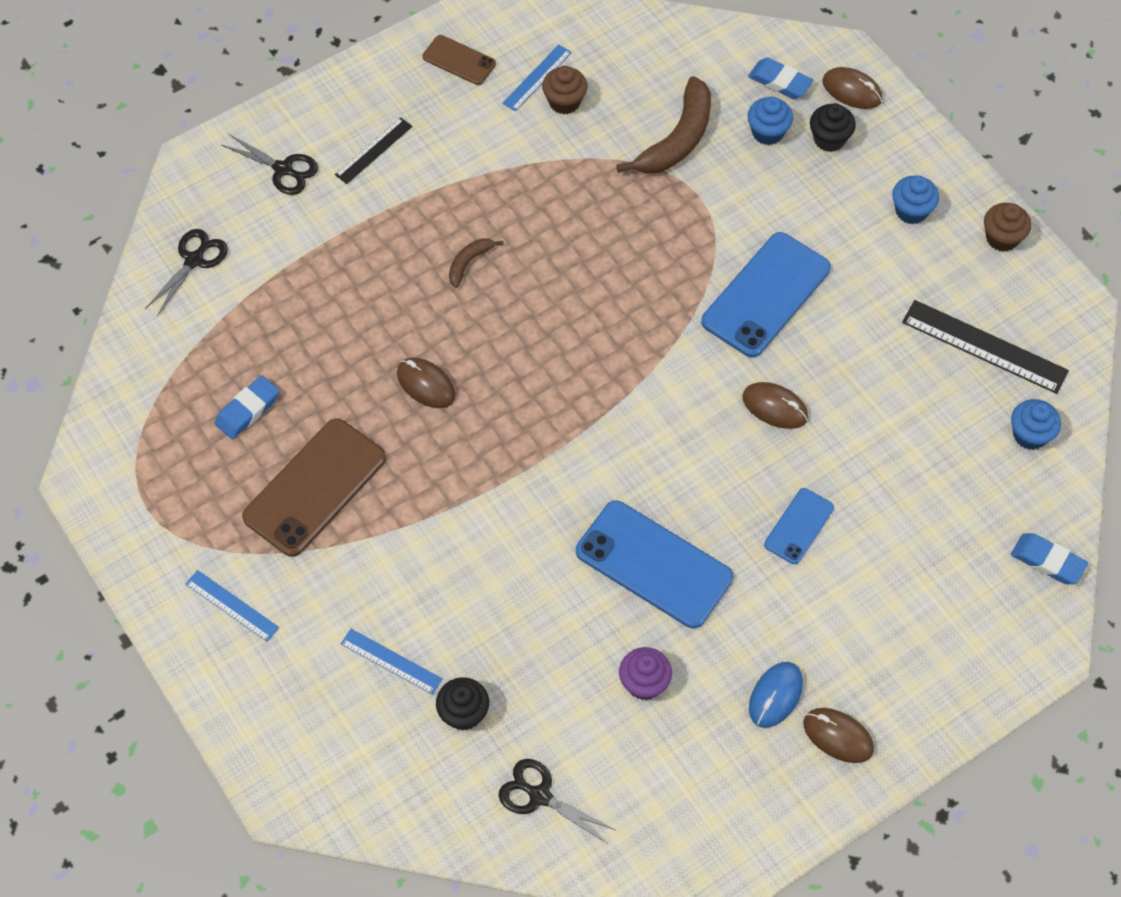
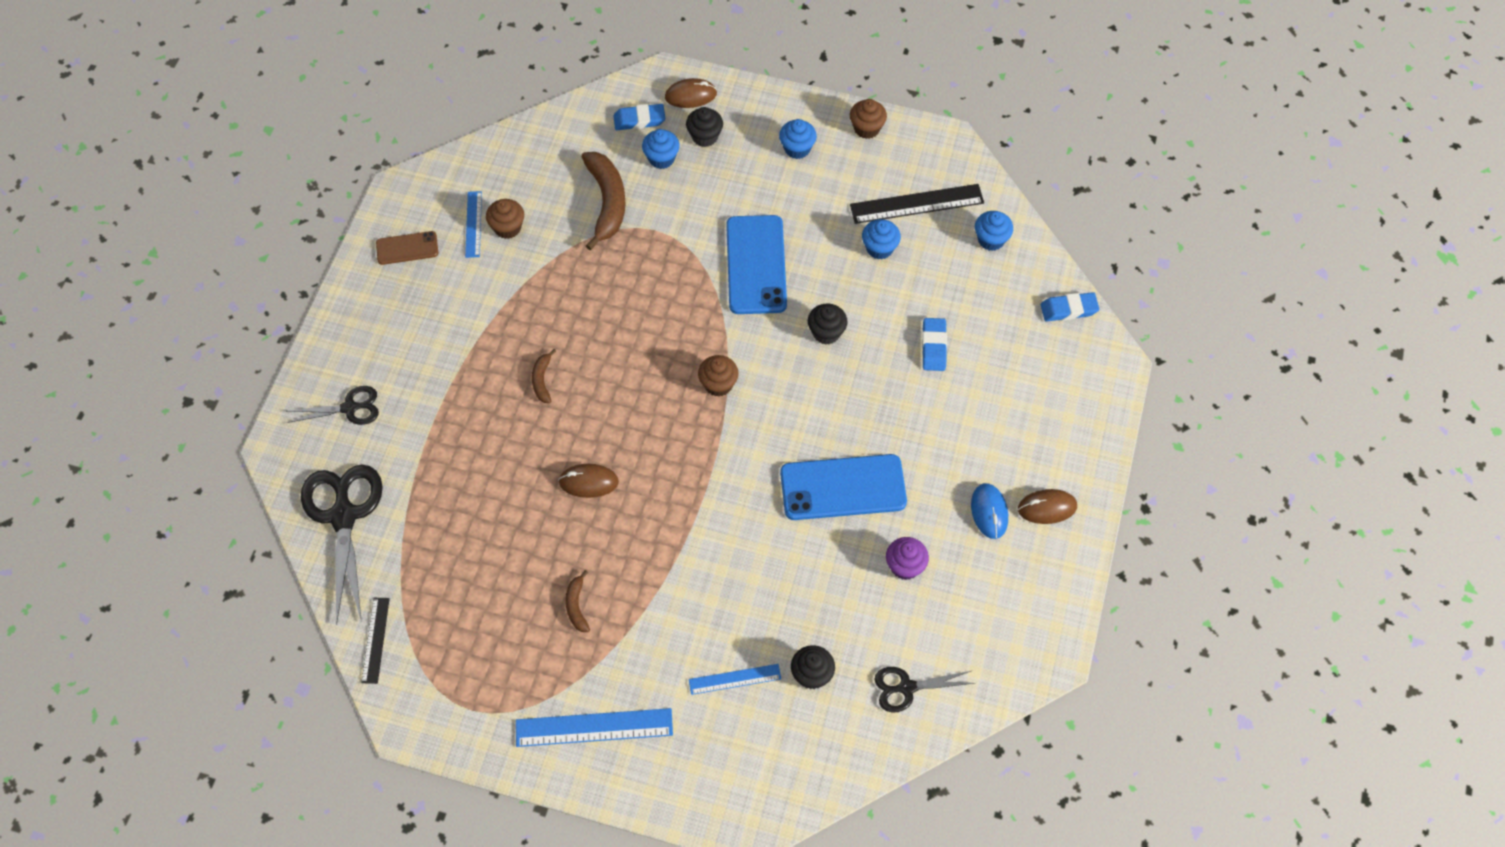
camera: 40 degrees left, 0 degrees up
black scissors [145,229,228,316] -> black scissors [301,465,383,624], size x1.80
blue ruler [185,570,279,642] -> blue ruler [516,708,673,747], size x1.68
blue eraser [215,376,279,439] -> blue eraser moved to [922,318,947,371]
brown phone [242,418,386,557] -> brown banana [565,570,590,632]
black ruler [335,117,412,184] -> black ruler moved to [361,598,390,684]
brown mouse [742,382,808,429] -> black cupcake [808,304,848,345]
blue phone [764,488,834,564] -> none
none -> brown cupcake [698,355,739,397]
none -> blue cupcake [862,219,901,260]

